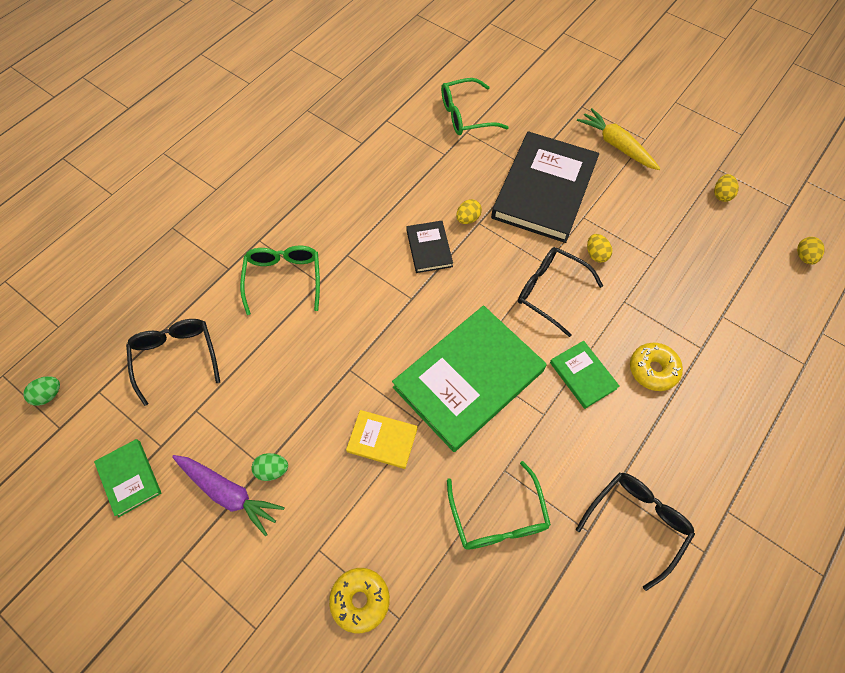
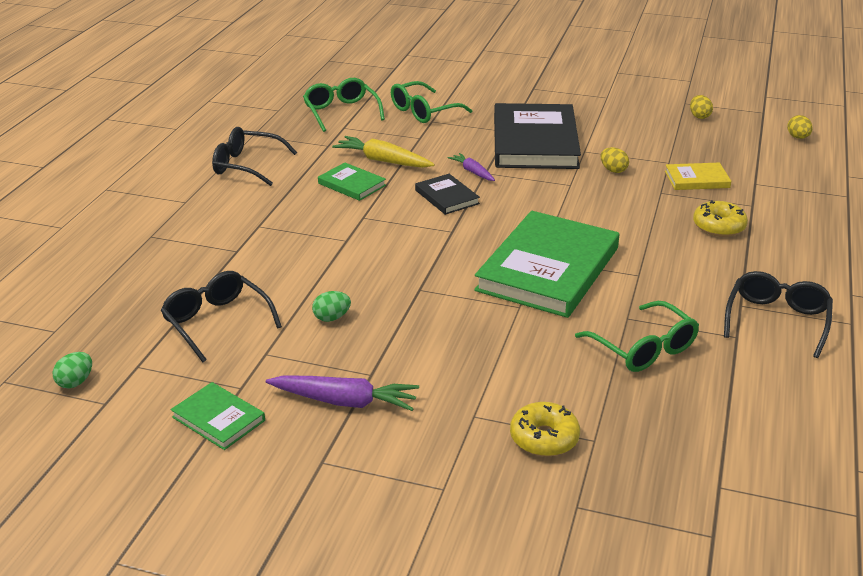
camera: 20 degrees left, 30 degrees down
green glasses [240,246,320,315] -> green glasses moved to [303,78,385,132]
green egg [251,453,288,481] -> green egg moved to [312,291,351,322]
yellow book [346,410,418,469] -> yellow book moved to [665,163,731,190]
yellow egg [456,199,482,224] -> purple carrot [448,153,495,181]
black glasses [518,247,603,337] -> black glasses moved to [212,127,297,186]
green book [550,341,620,409] -> green book moved to [318,162,386,201]
yellow carrot [577,108,660,170] -> yellow carrot moved to [332,136,435,168]

